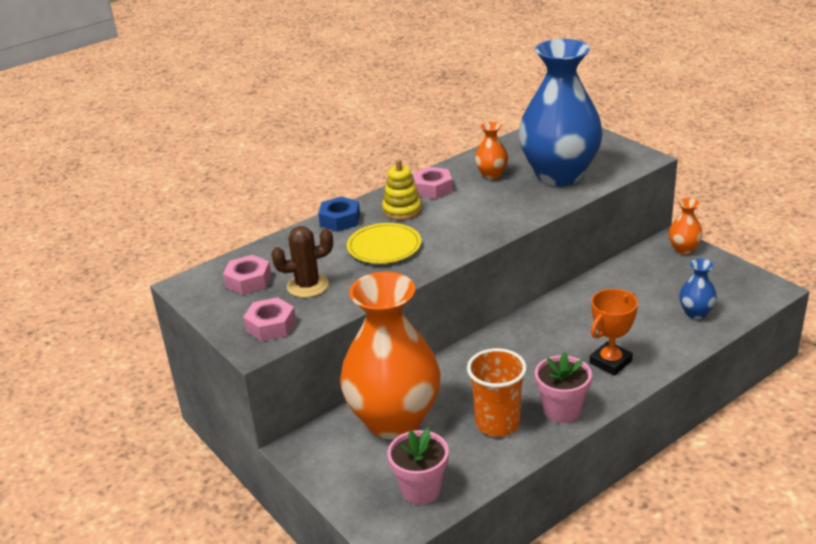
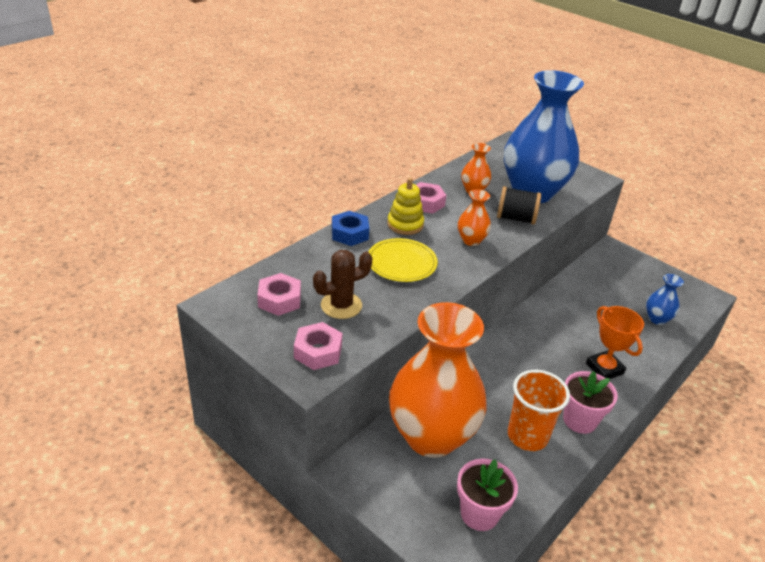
camera: 15 degrees left, 5 degrees up
orange trophy [590,289,638,376] -> orange trophy turned 60 degrees counterclockwise [586,306,644,379]
orange vase [669,198,703,254] -> orange vase moved to [458,189,491,246]
none -> black spool [497,186,541,225]

